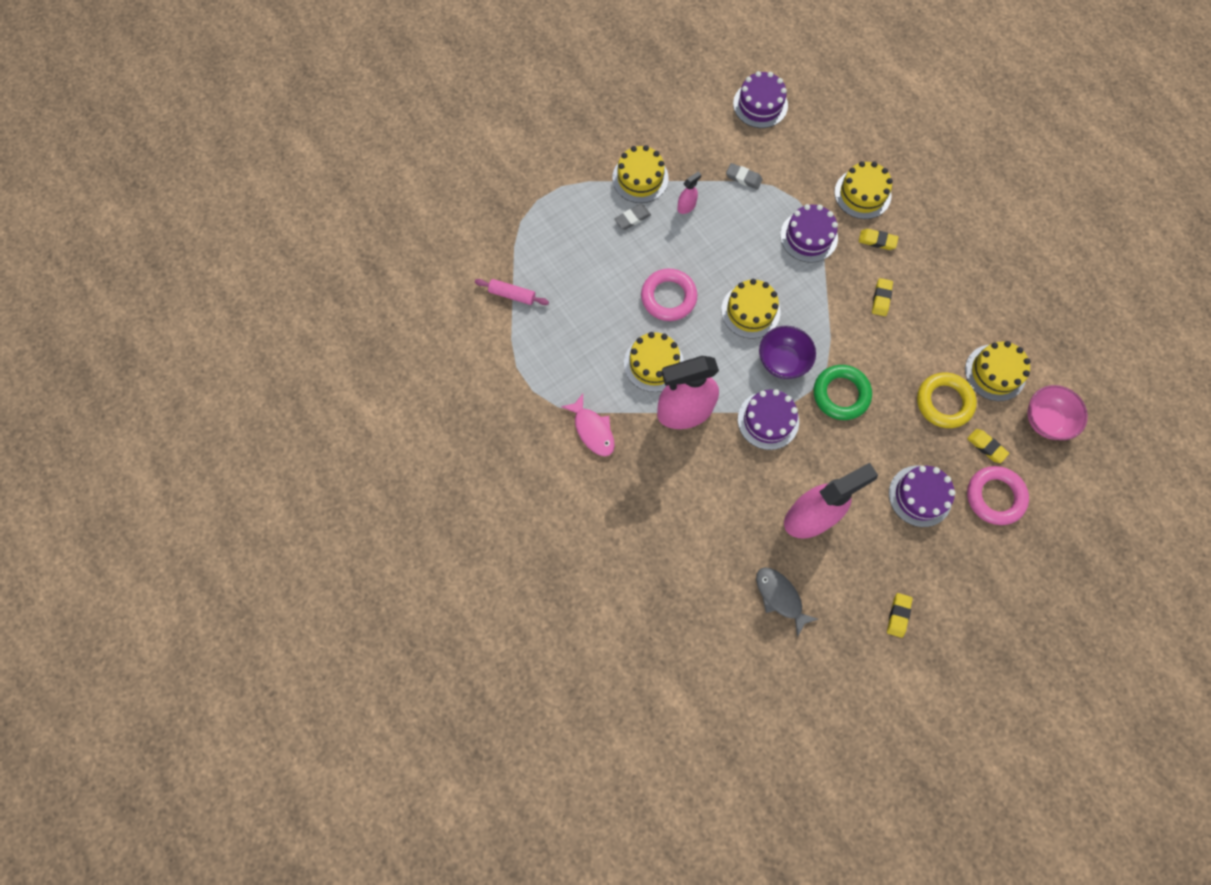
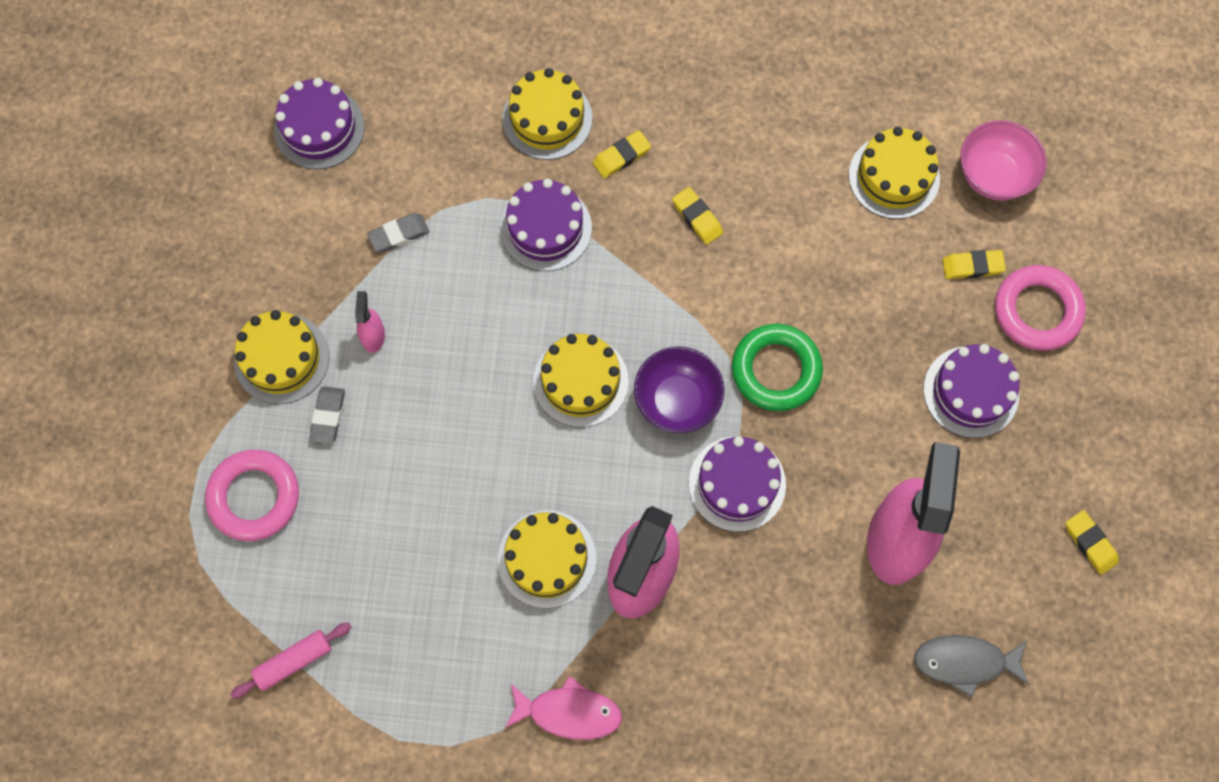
camera: 50 degrees left, 0 degrees up
pink ring [641,268,698,321] -> pink ring moved to [205,450,299,541]
yellow ring [917,373,977,428] -> none

